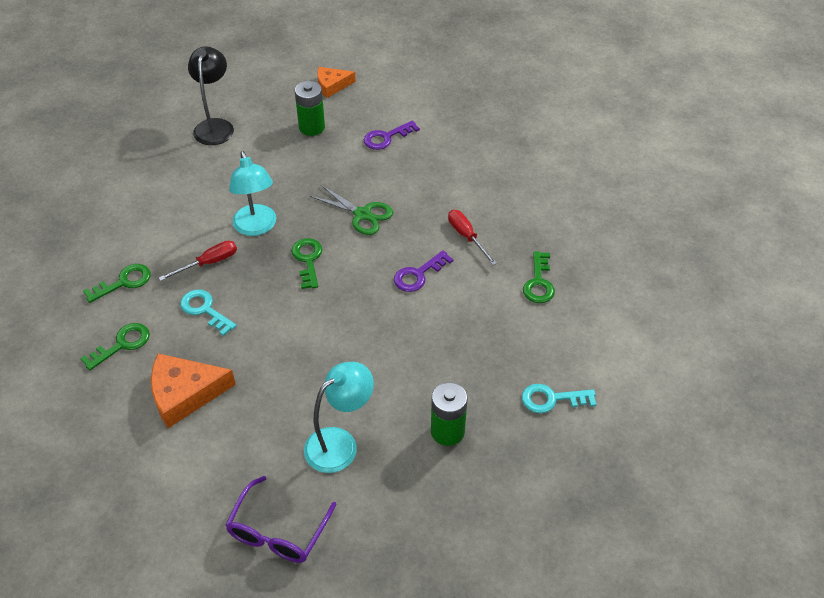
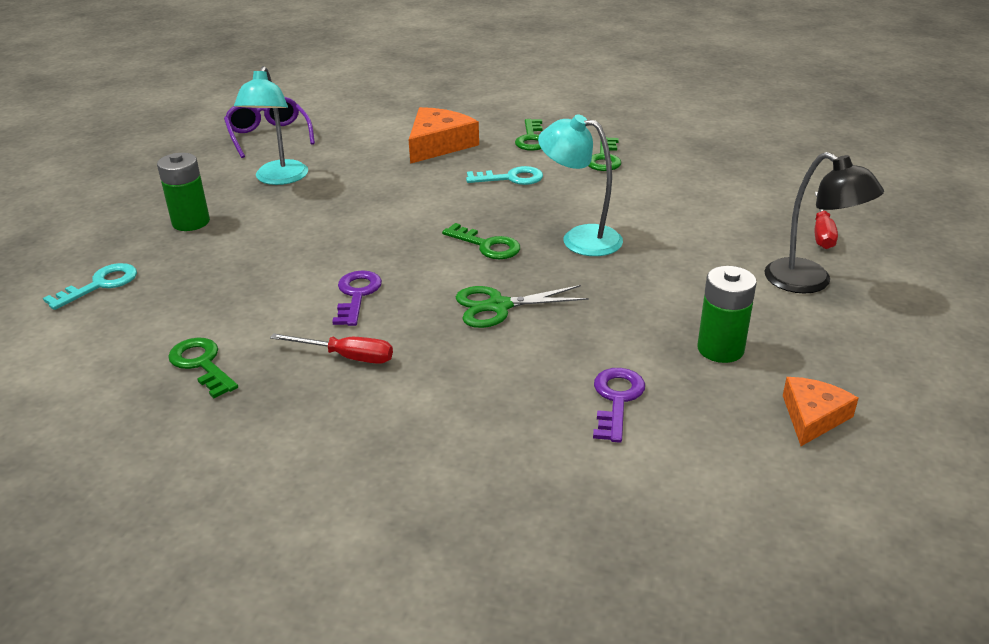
camera: 135 degrees right, 15 degrees down
red screwdriver [159,241,237,281] -> red screwdriver moved to [815,192,838,249]

